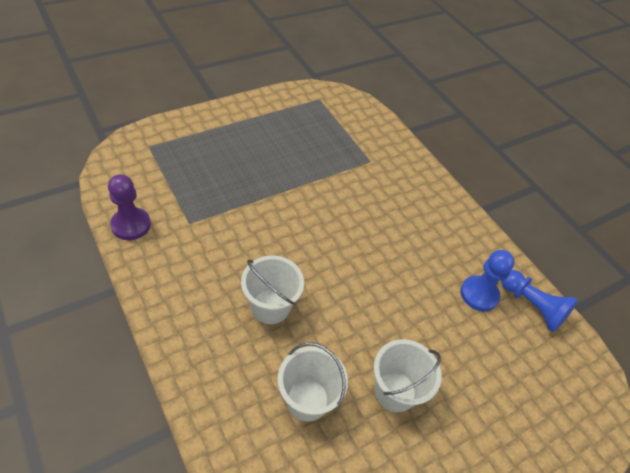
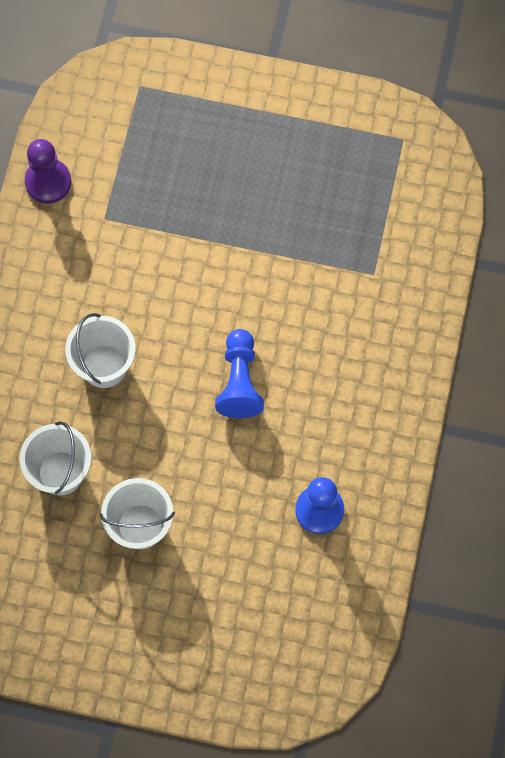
camera: 50 degrees right, 20 degrees up
blue pawn [501,270,578,332] -> blue pawn moved to [215,329,264,418]

